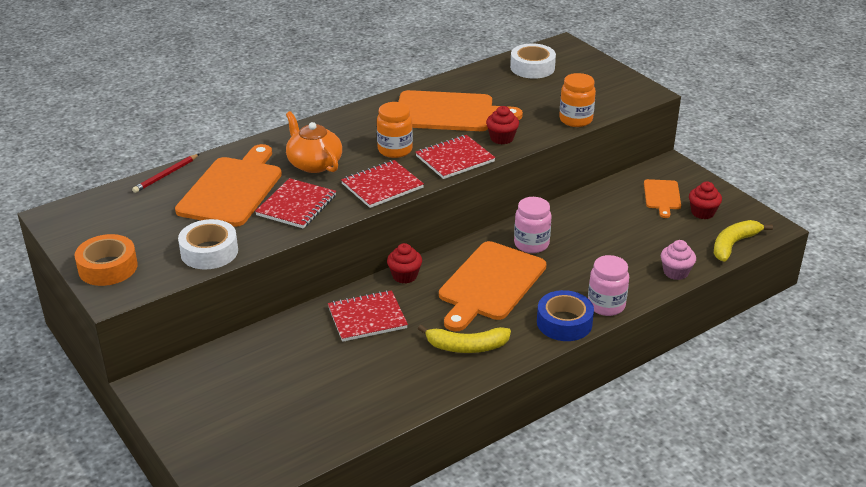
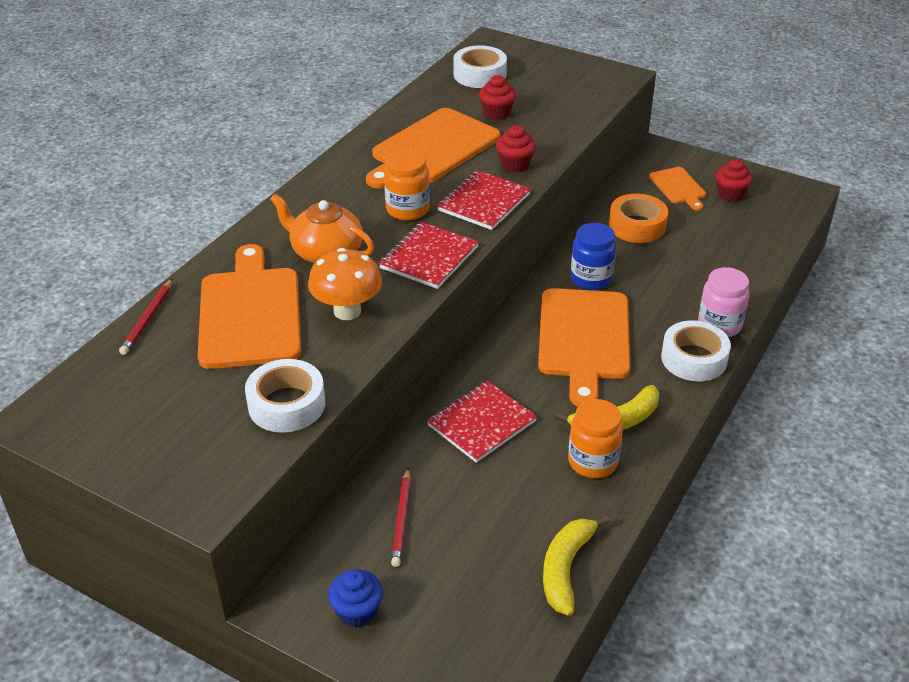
camera: 25 degrees left, 5 degrees up
orange tape [75,234,138,286] -> orange tape moved to [609,194,668,243]
red notebook [255,178,336,229] -> orange mushroom [308,248,382,320]
red cupcake [387,243,422,283] -> red cupcake moved to [479,75,516,120]
orange cutting board [398,90,523,131] -> orange cutting board turned 150 degrees clockwise [366,108,500,189]
pink jar [514,197,552,253] -> blue jar [571,223,616,290]
blue tape [537,290,594,341] -> white tape [661,320,731,381]
orange jar [559,73,596,127] -> orange jar moved to [568,399,623,478]
pink cupcake [661,240,696,280] -> none
yellow banana [714,220,773,262] -> yellow banana moved to [543,515,610,616]
none -> blue cupcake [328,569,383,628]
none -> red pencil [391,468,411,567]

